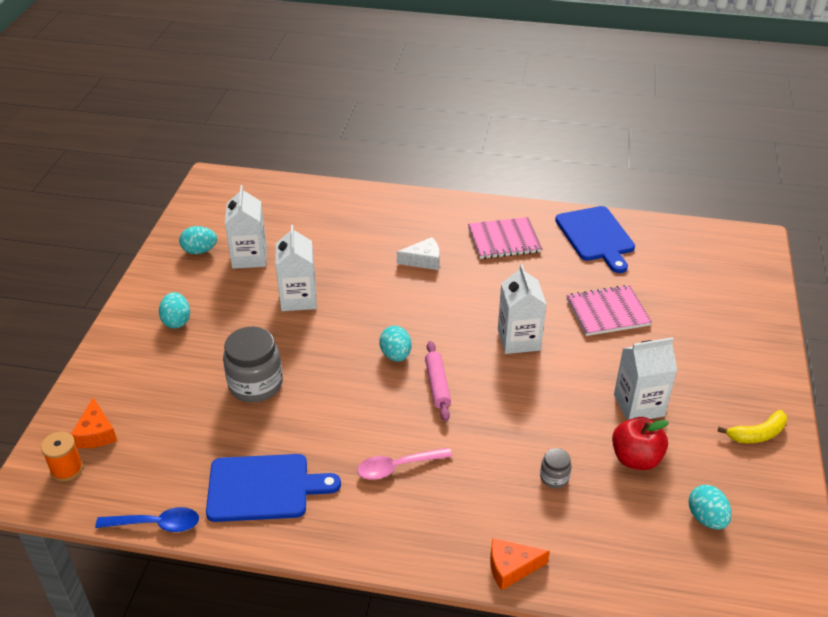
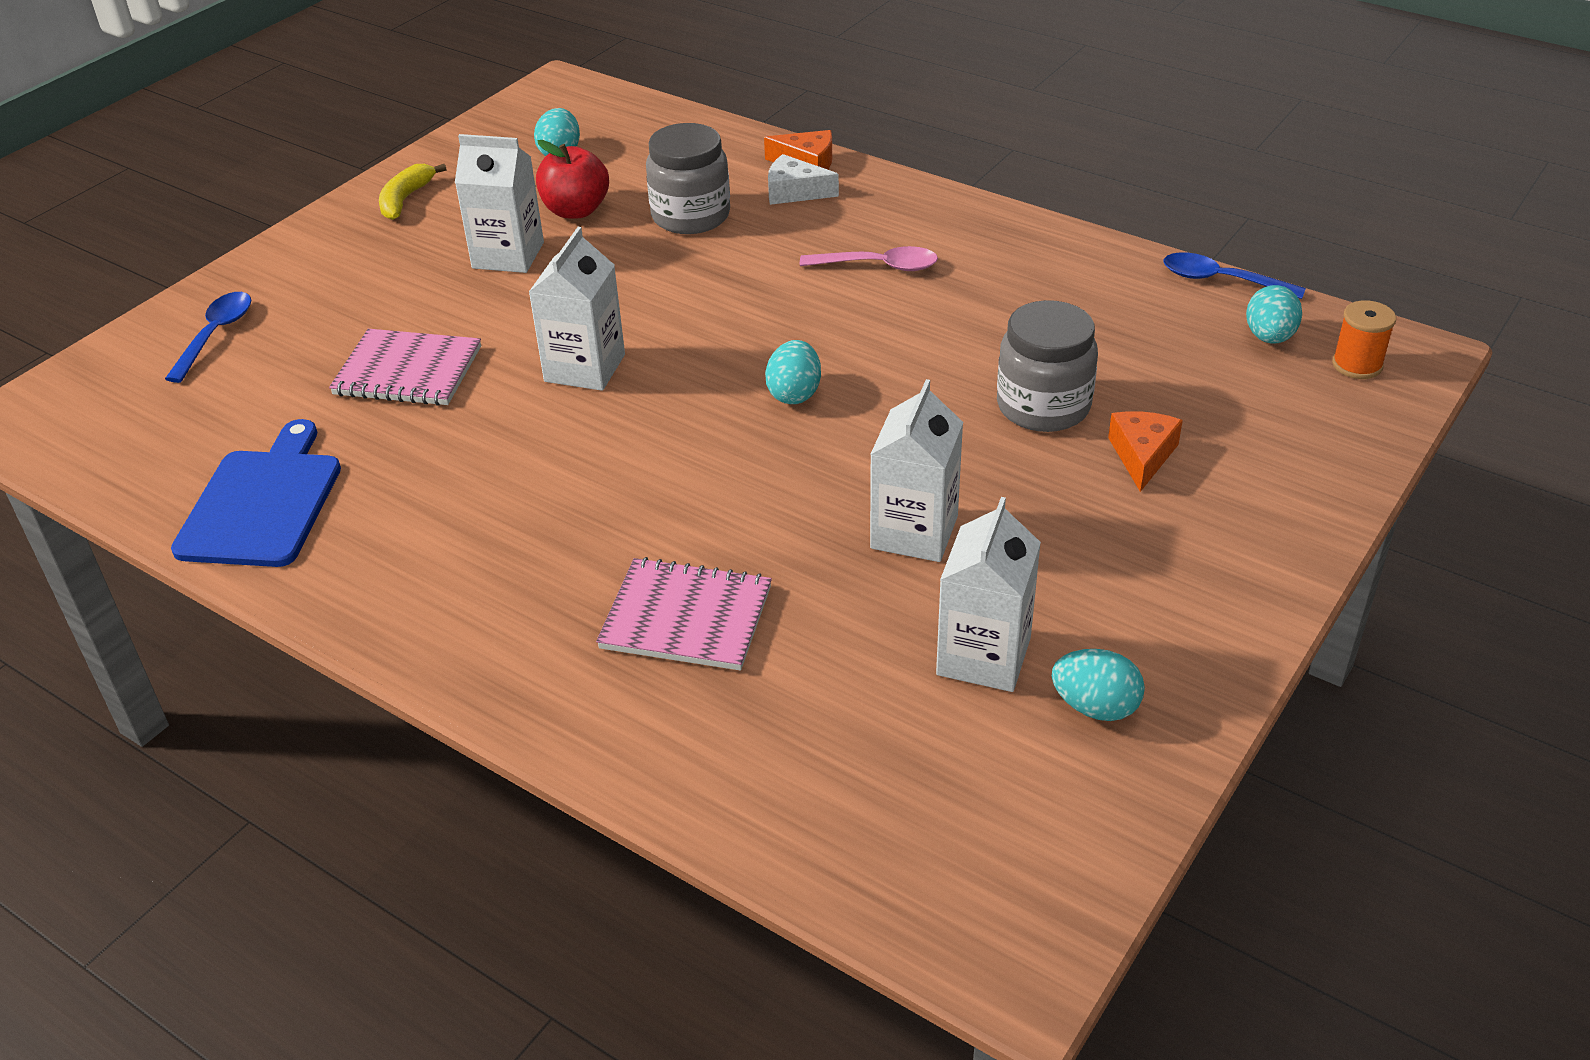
camera: 155 degrees left, 0 degrees up
orange cheese [71,398,117,448] -> orange cheese moved to [1108,411,1183,492]
turquoise egg [159,292,190,328] -> turquoise egg moved to [1246,285,1302,344]
blue cutting board [206,454,341,522] -> none
white cheese [397,237,440,270] -> white cheese moved to [768,154,839,205]
pink rolling pin [425,341,451,421] -> none
pink notebook [468,217,542,259] -> pink notebook moved to [596,557,772,671]
grey jar [540,448,571,488] -> grey jar [646,123,730,234], size x2.06
yellow banana [717,410,787,443] -> yellow banana turned 75 degrees counterclockwise [379,164,446,220]
none -> blue spoon [165,292,251,383]

